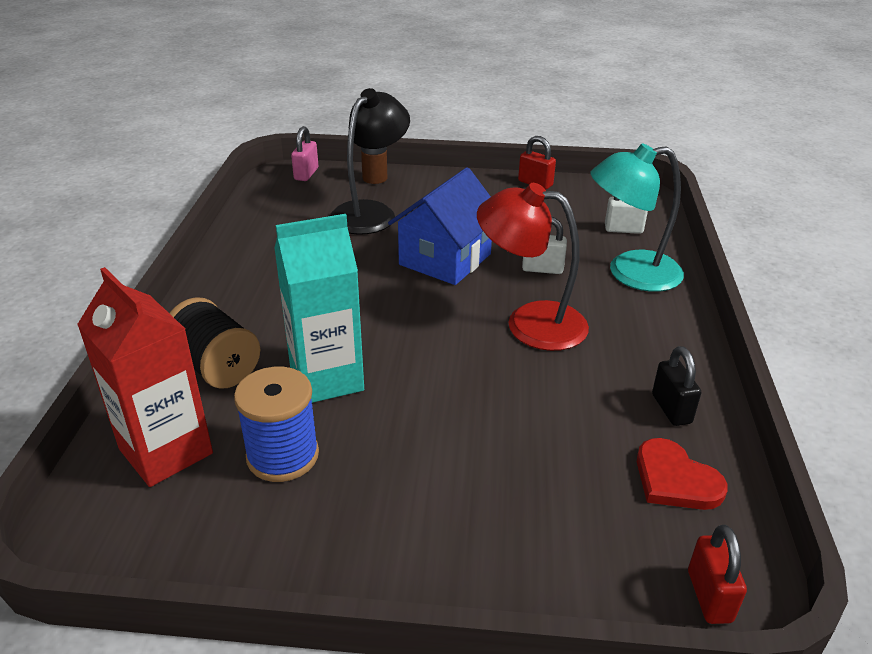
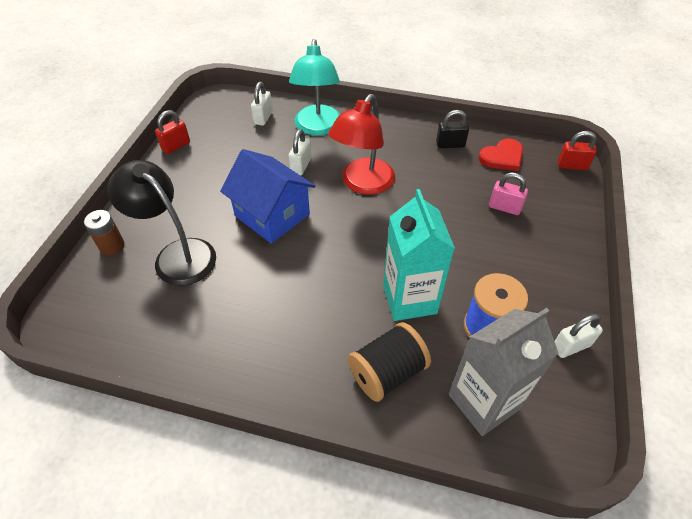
camera: 80 degrees left, 15 degrees up
red carton [77,267,213,487] -> grey carton [449,308,559,436]
pink padlock [291,126,318,181] -> pink padlock moved to [489,172,528,215]
none -> white padlock [554,314,603,358]

